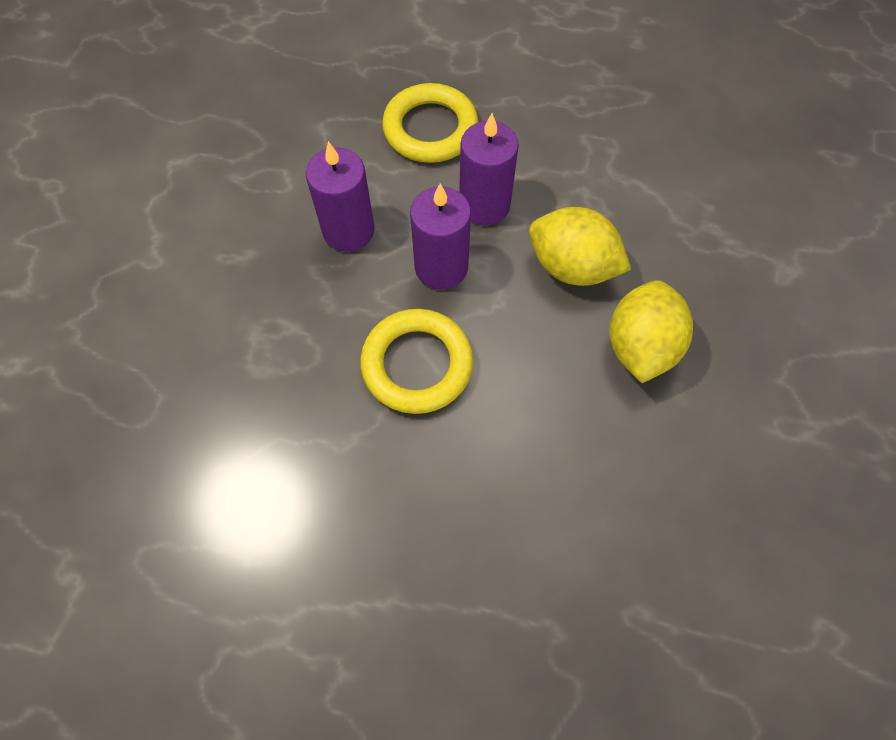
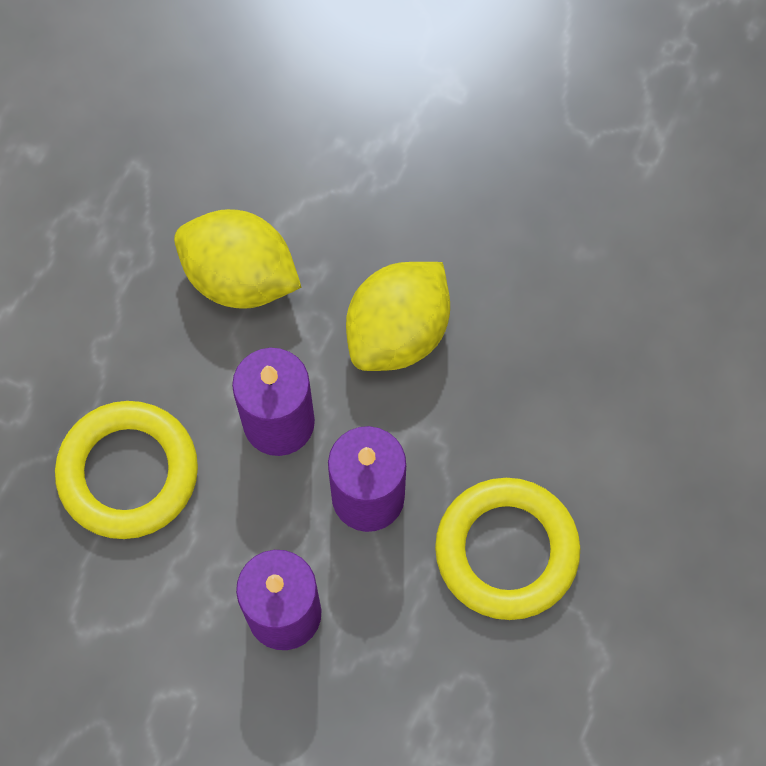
camera: 80 degrees left, 5 degrees up
yellow lemon [610,280,693,383] -> yellow lemon moved to [174,209,301,309]

